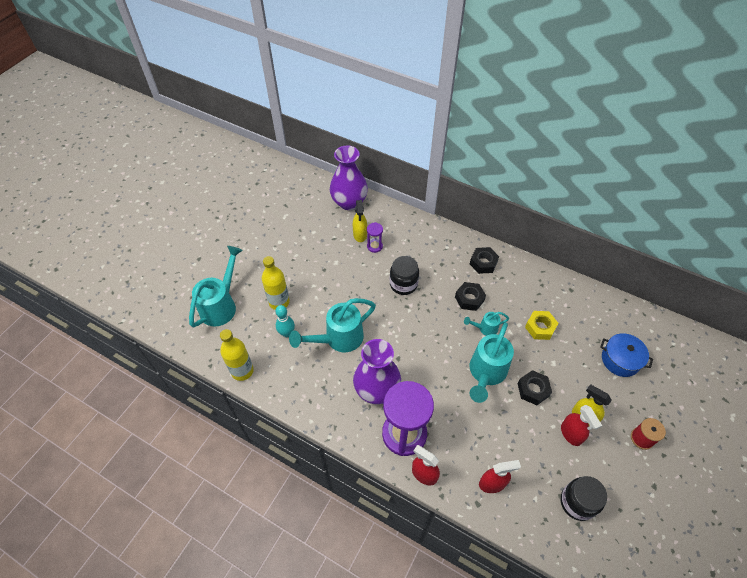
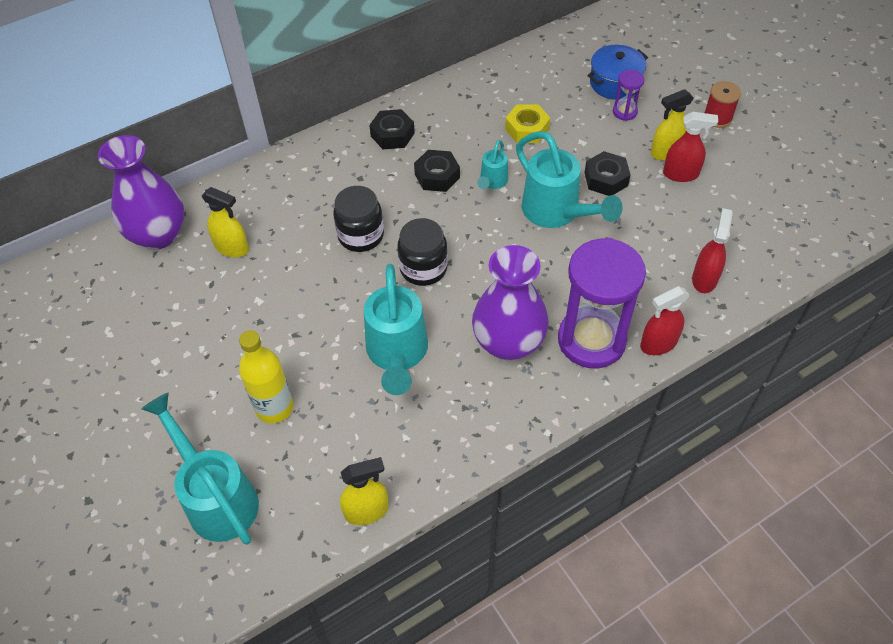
camera: 60 degrees left, 0 degrees up
yellow bottle [220,329,254,381] -> yellow spray bottle [340,457,389,525]
turquoise bowling pin [275,305,295,337] -> none
purple hourglass [367,222,383,253] -> purple hourglass moved to [613,70,645,121]
black jar [561,476,607,521] -> black jar moved to [397,218,448,286]

